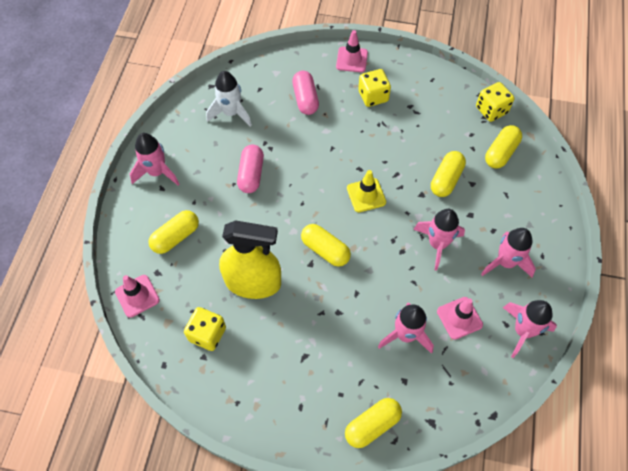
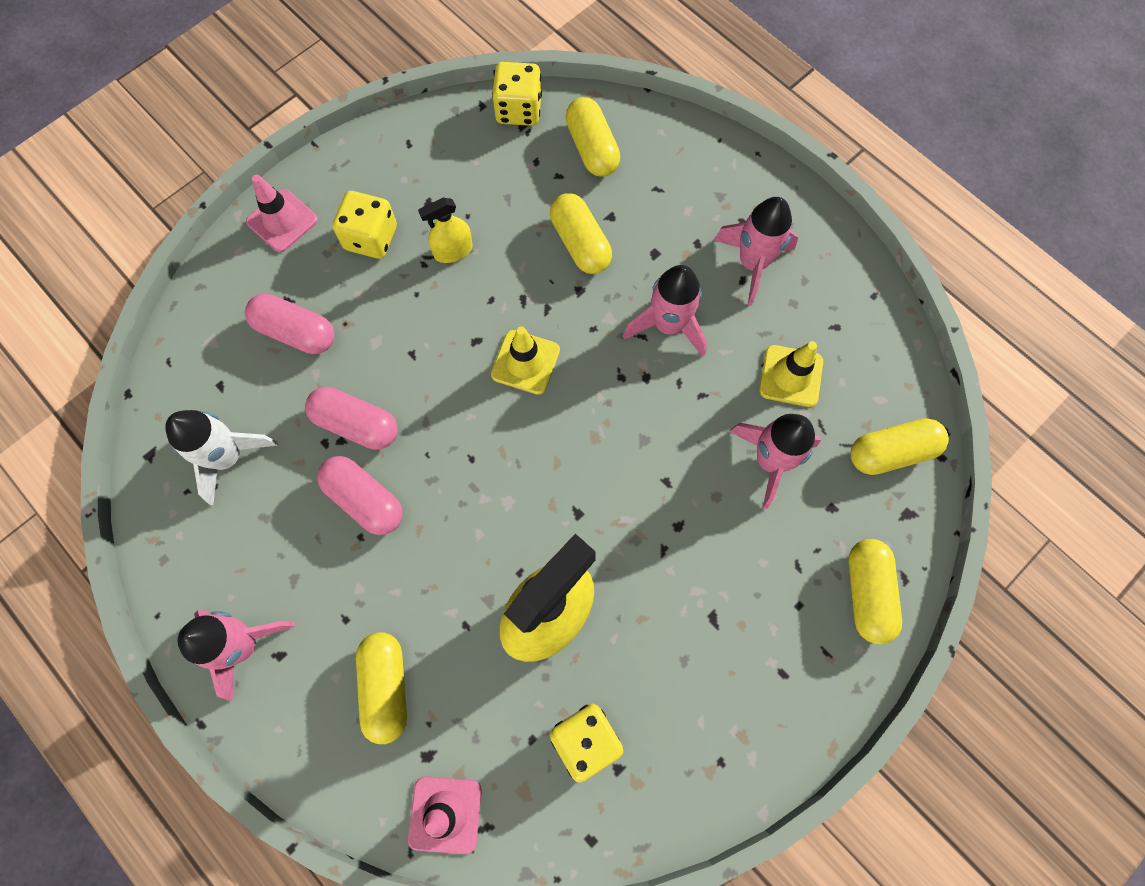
camera: 55 degrees left, 10 degrees up
yellow capsule [301,224,351,267] -> yellow capsule moved to [851,418,949,475]
pink traffic cone [437,297,483,340] -> yellow traffic cone [760,341,823,407]
pink rocket [503,300,557,358] -> none
none -> pink capsule [305,387,398,450]
none -> yellow spray bottle [418,198,473,263]

